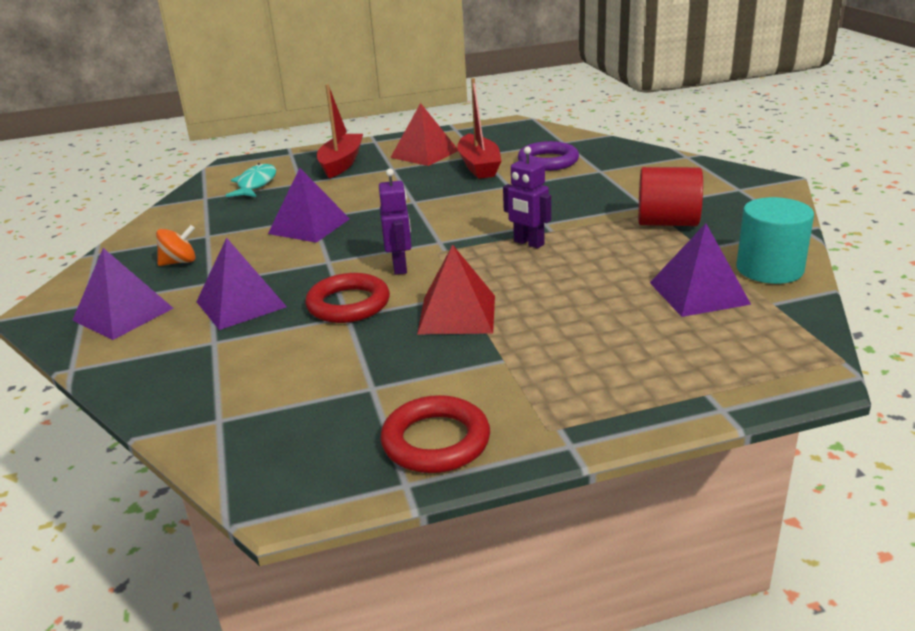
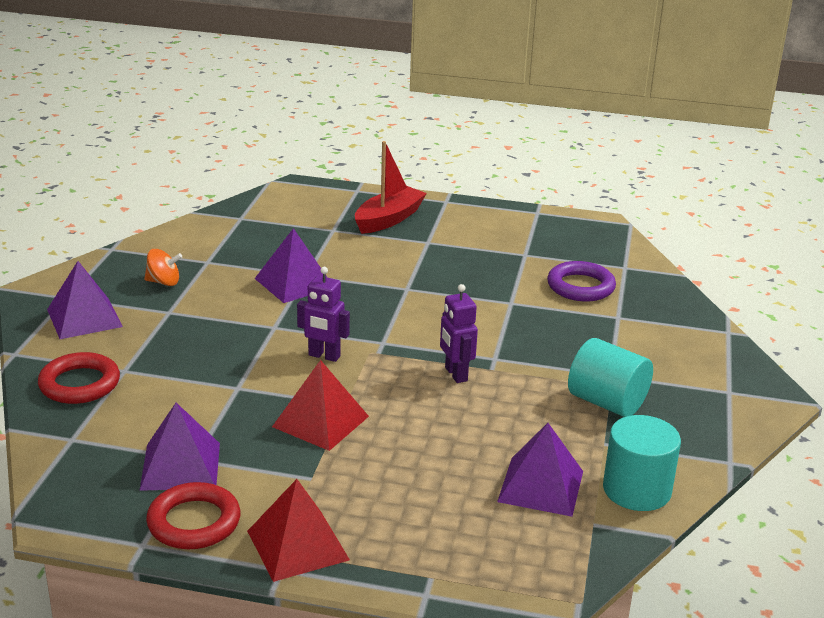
camera: 25 degrees right, 0 degrees up
purple pyramid [196,238,287,330] -> purple pyramid moved to [140,403,220,491]
turquoise fish [226,163,276,197] -> none
red ring [305,273,390,323] -> red ring moved to [38,352,120,404]
purple robot [379,169,412,275] -> purple robot turned 90 degrees clockwise [297,267,350,362]
red pyramid [390,103,458,166] -> red pyramid moved to [247,479,350,582]
red boat [457,78,501,179] -> none
red cylinder [638,167,703,226] -> turquoise cylinder [568,338,653,417]

